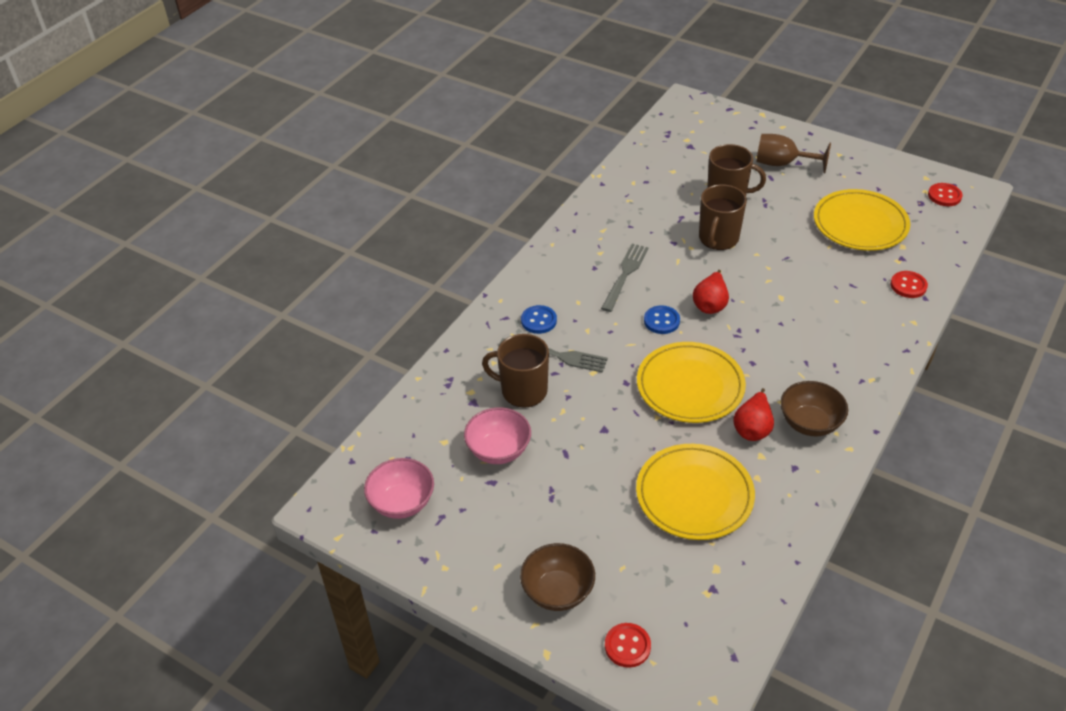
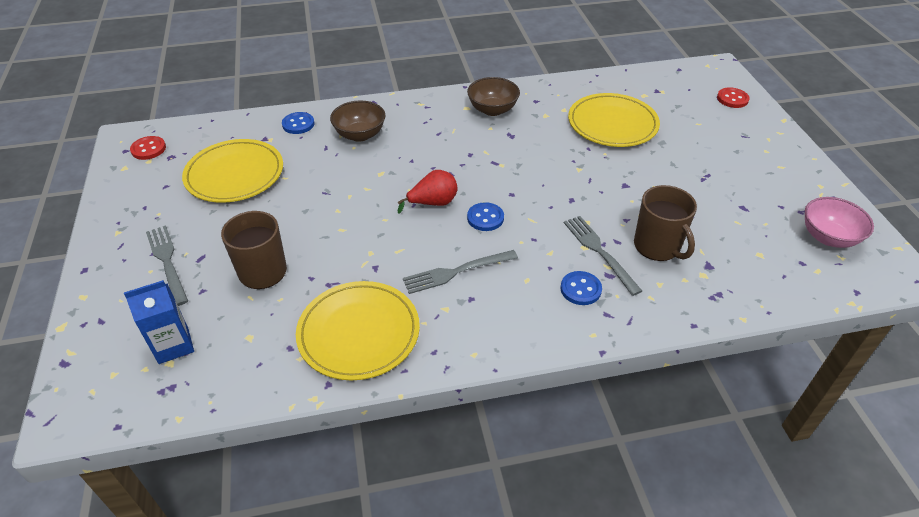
camera: 135 degrees left, 0 degrees up
pink bowl [464,407,531,464] -> none
brown bowl [520,543,595,611] -> brown bowl moved to [330,101,385,142]
yellow plate [637,342,746,423] -> yellow plate moved to [296,281,420,381]
brown mug [699,184,747,250] -> none
red pear [733,388,774,441] -> none
brown goblet [756,134,831,173] -> grey fork [146,225,188,306]
red button [891,271,928,298] -> blue button [282,112,314,134]
none -> blue carton [124,280,194,364]

